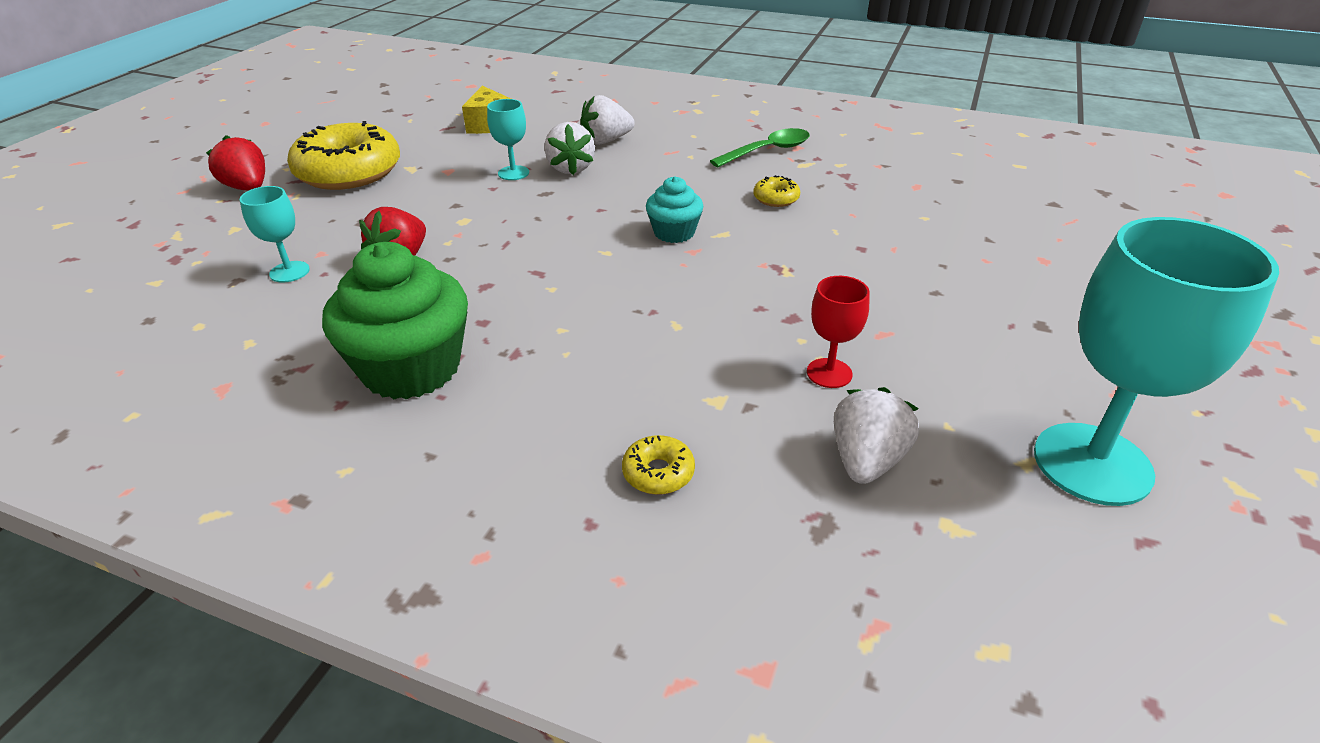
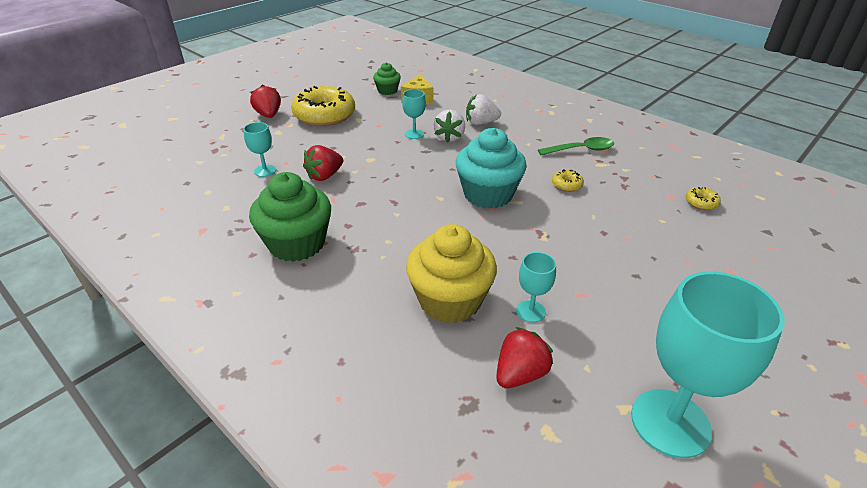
camera: 20 degrees right, 0 degrees up
yellow donut [622,435,695,495] -> yellow donut moved to [686,187,721,210]
turquoise cupcake [646,176,703,243] -> turquoise cupcake [456,128,527,209], size x1.87
red goblet [807,276,870,388] -> turquoise goblet [516,252,556,323]
white strawberry [834,387,919,484] -> red strawberry [496,327,553,388]
none -> green cupcake [373,62,401,95]
none -> yellow cupcake [406,224,497,323]

